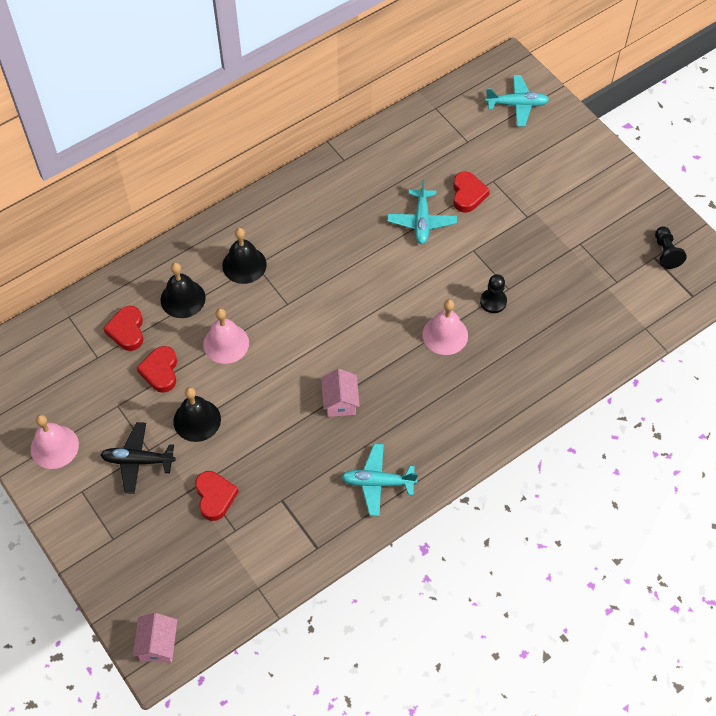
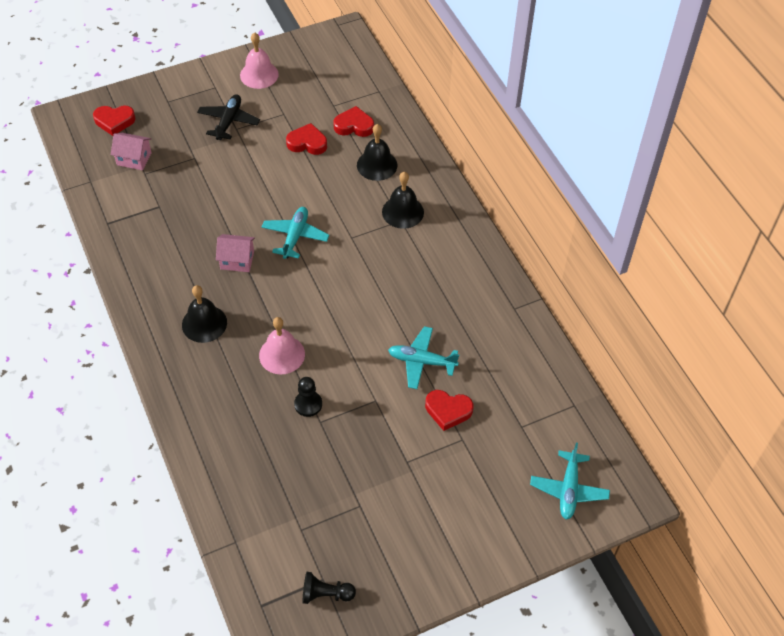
camera: 100 degrees right, 5 degrees down
pink house [133,613,177,663] -> pink house moved to [111,133,152,170]
black bell [173,387,221,442] -> black bell moved to [182,285,227,343]
red heart [195,471,239,521] -> red heart moved to [93,105,135,136]
pink bell [203,308,249,364] -> none
turquoise plane [341,444,418,516] -> turquoise plane moved to [262,207,329,259]

